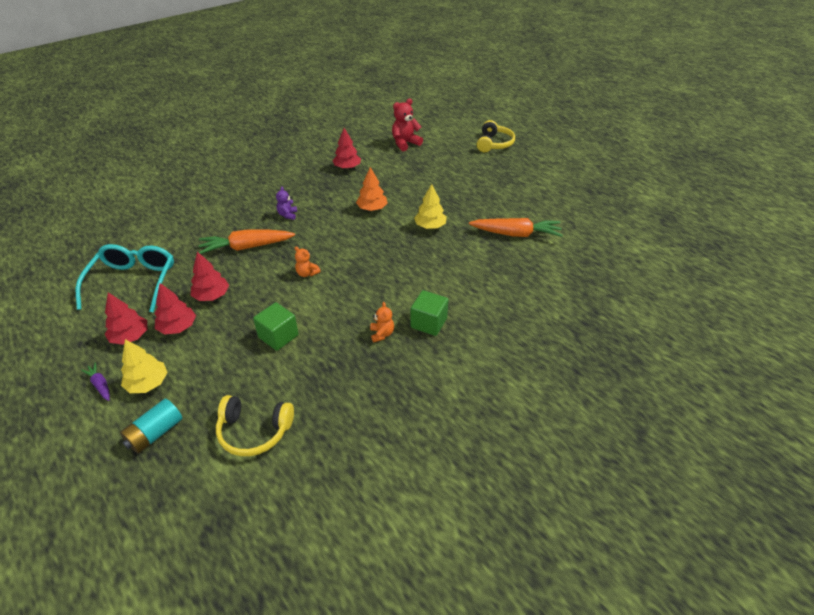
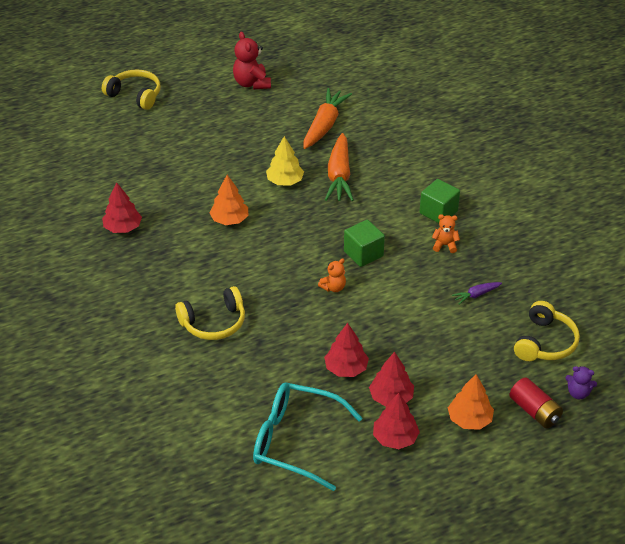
camera: 75 degrees left, 0 degrees up
purple carrot [81,362,110,401] -> purple carrot moved to [452,282,502,304]
turquoise battery [120,399,182,453] -> red battery [509,377,563,428]
yellow tree [121,339,168,393] -> orange tree [448,374,494,430]
orange carrot [198,229,295,254] -> orange carrot moved to [325,133,354,201]
green cube [253,302,299,351] -> green cube moved to [344,220,385,267]
purple teddy bear [276,187,297,220] -> purple teddy bear moved to [565,366,597,399]
red teddy bear [392,98,423,151] -> red teddy bear moved to [233,31,271,90]
none -> yellow headphones [175,286,245,340]

